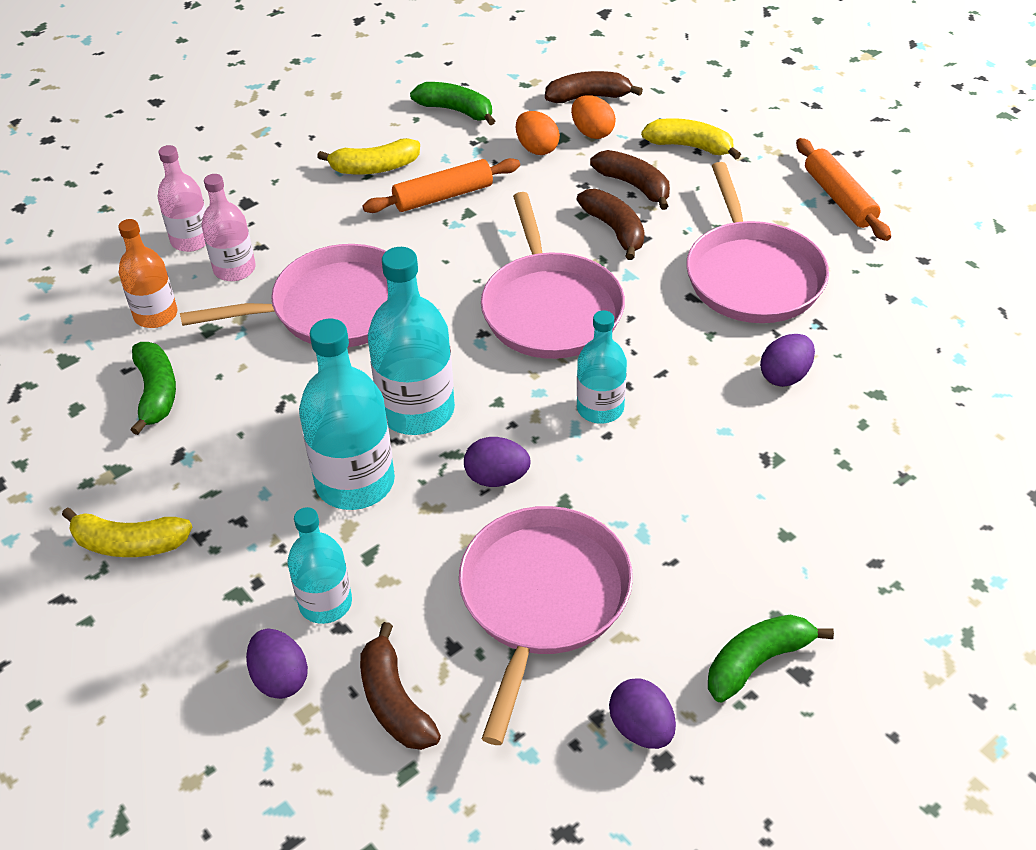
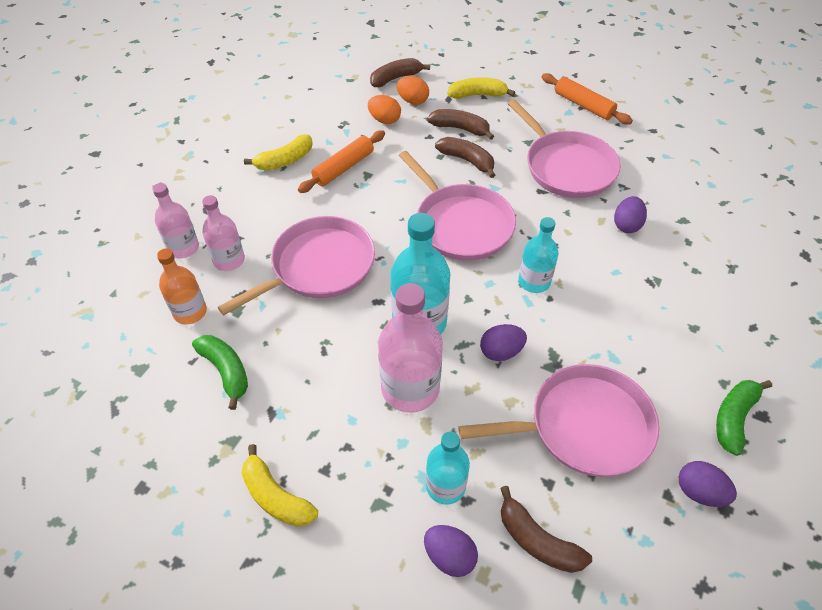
camera: 25 degrees left, 5 degrees up
yellow banana [62,507,193,557] -> yellow banana turned 60 degrees clockwise [242,444,318,527]
turquoise bottle [299,319,395,510] -> pink bottle [378,283,443,413]
green banana [410,82,495,125] -> none
pink pan [459,506,633,745] -> pink pan turned 90 degrees clockwise [458,364,659,477]

